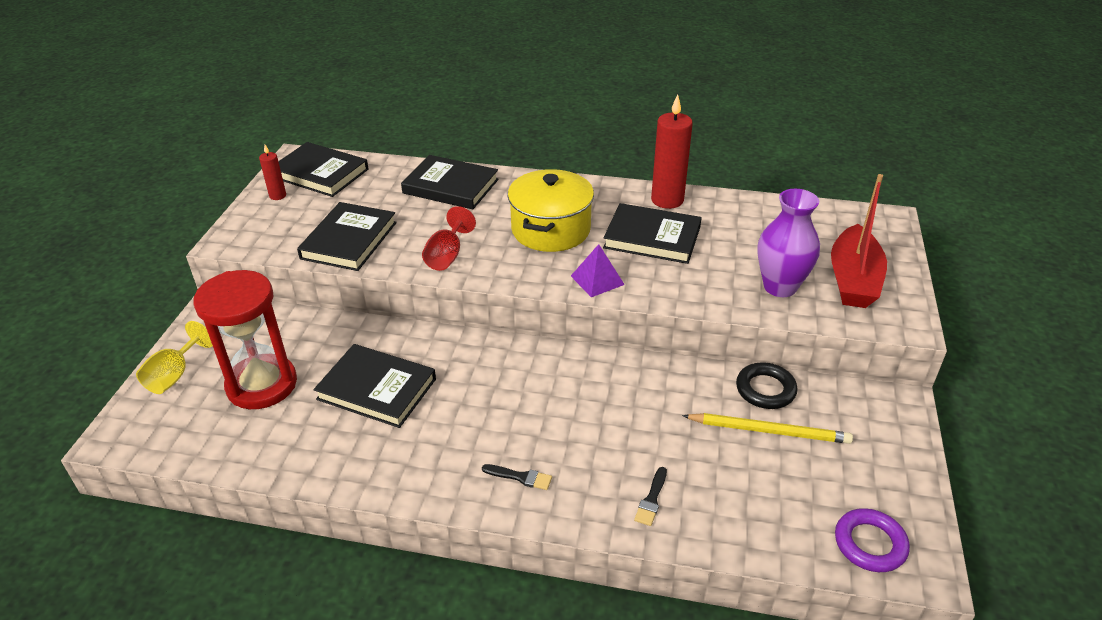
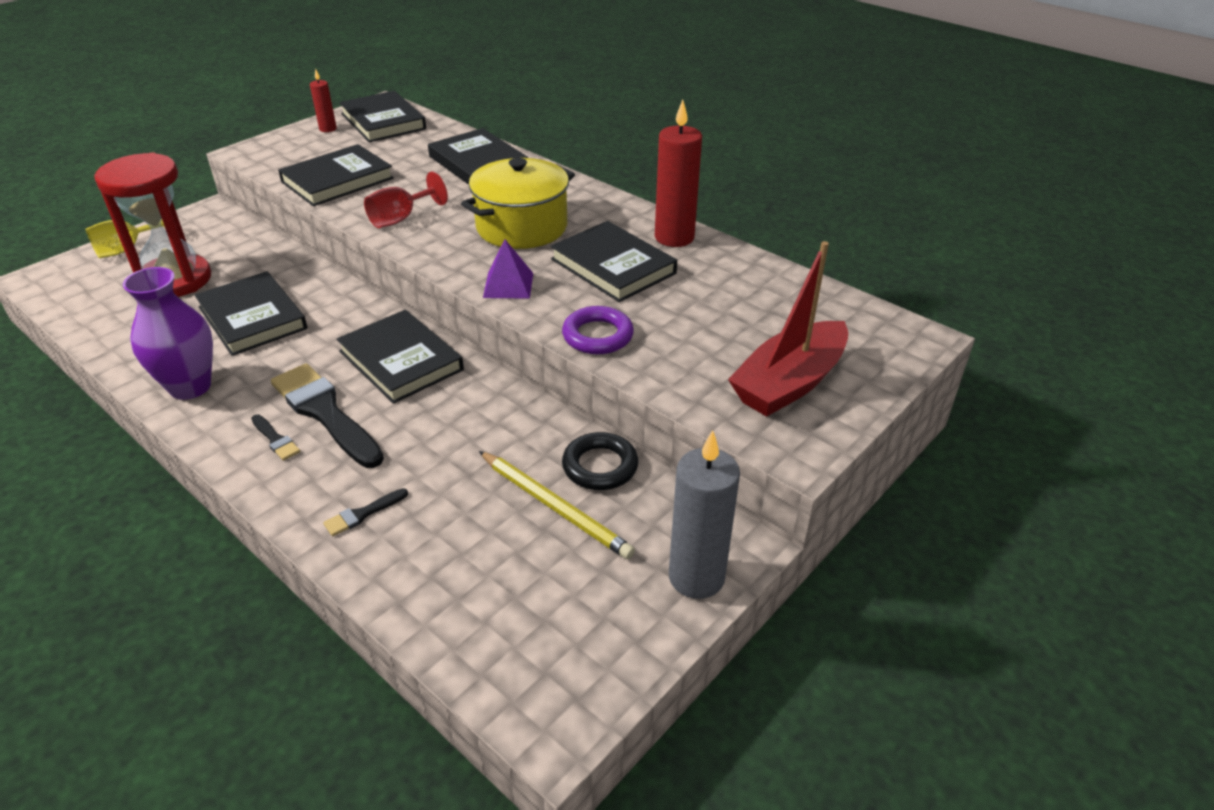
camera: 30 degrees right, 0 degrees up
purple vase [758,189,820,297] -> purple vase moved to [123,267,213,400]
purple ring [835,508,910,572] -> purple ring moved to [562,306,634,354]
none -> black brush [271,363,384,468]
none -> black book [336,310,464,404]
none -> grey candle [669,430,740,599]

